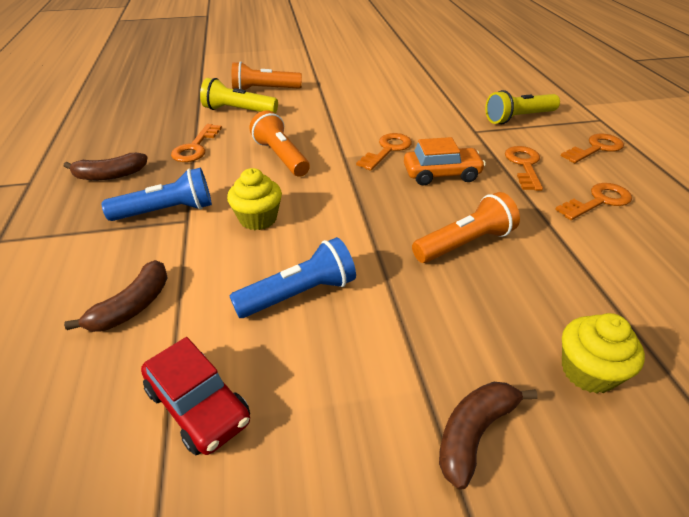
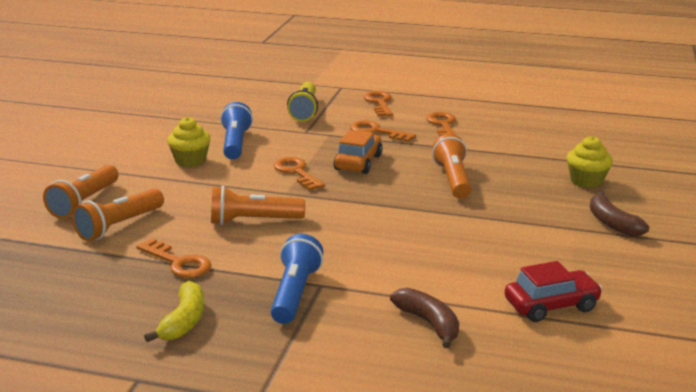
camera: 65 degrees left, 15 degrees down
brown banana [64,153,148,180] -> yellow banana [144,281,204,342]
yellow flashlight [200,78,278,113] -> orange flashlight [72,188,164,241]
yellow cupcake [227,168,282,230] -> yellow cupcake moved to [167,117,211,167]
blue flashlight [230,237,356,318] -> blue flashlight moved to [220,102,253,159]

